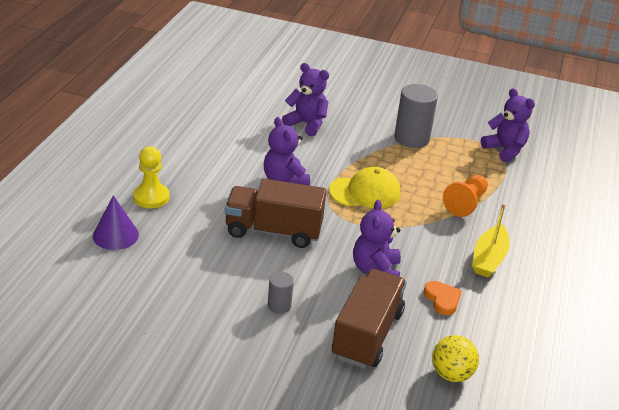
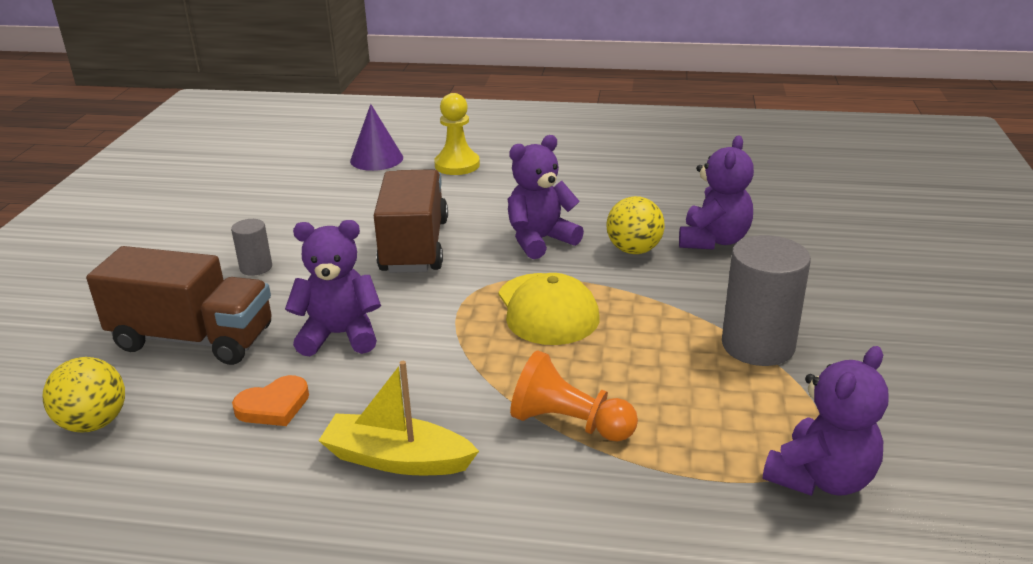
camera: 85 degrees right, 5 degrees down
none -> yellow ball [607,196,665,254]

